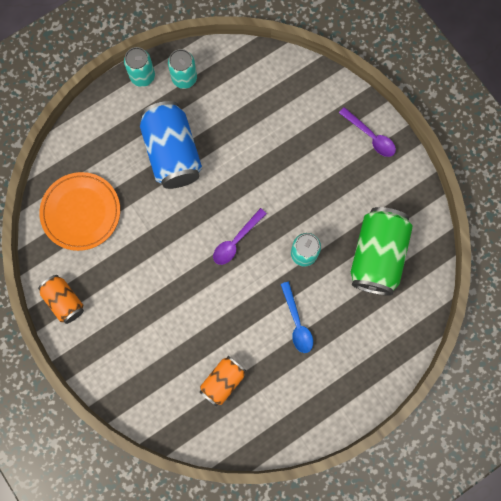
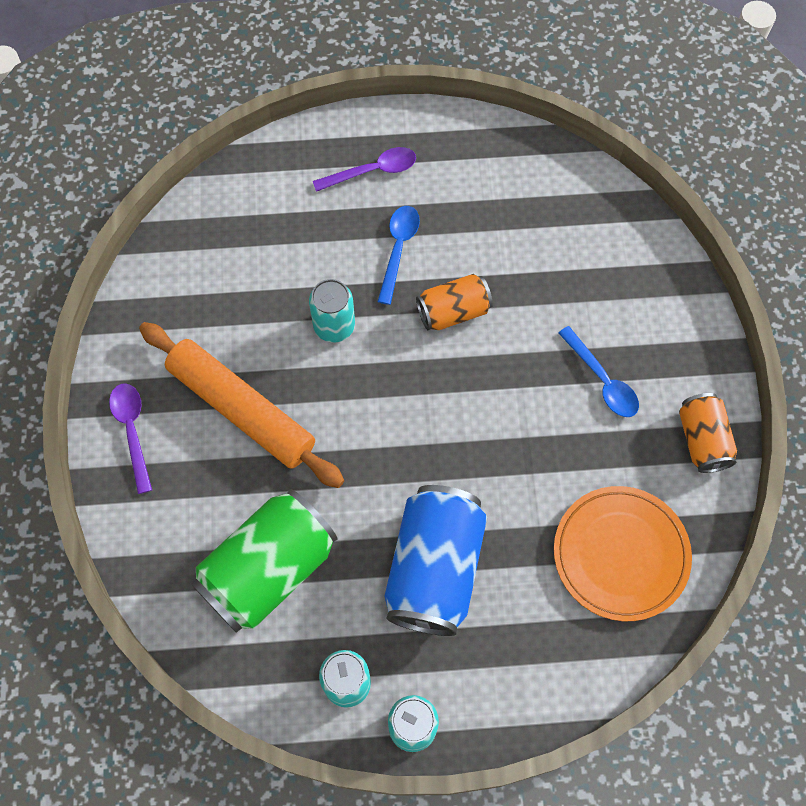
camera: 150 degrees left, 10 degrees down
orange can [200,356,246,407] -> orange can moved to [416,274,493,330]
purple spoon [213,208,267,265] -> purple spoon moved to [313,147,416,192]
green can [351,207,413,296] -> green can moved to [191,489,338,632]
none -> orange rolling pin [139,322,344,488]
none -> blue spoon [559,326,639,417]

